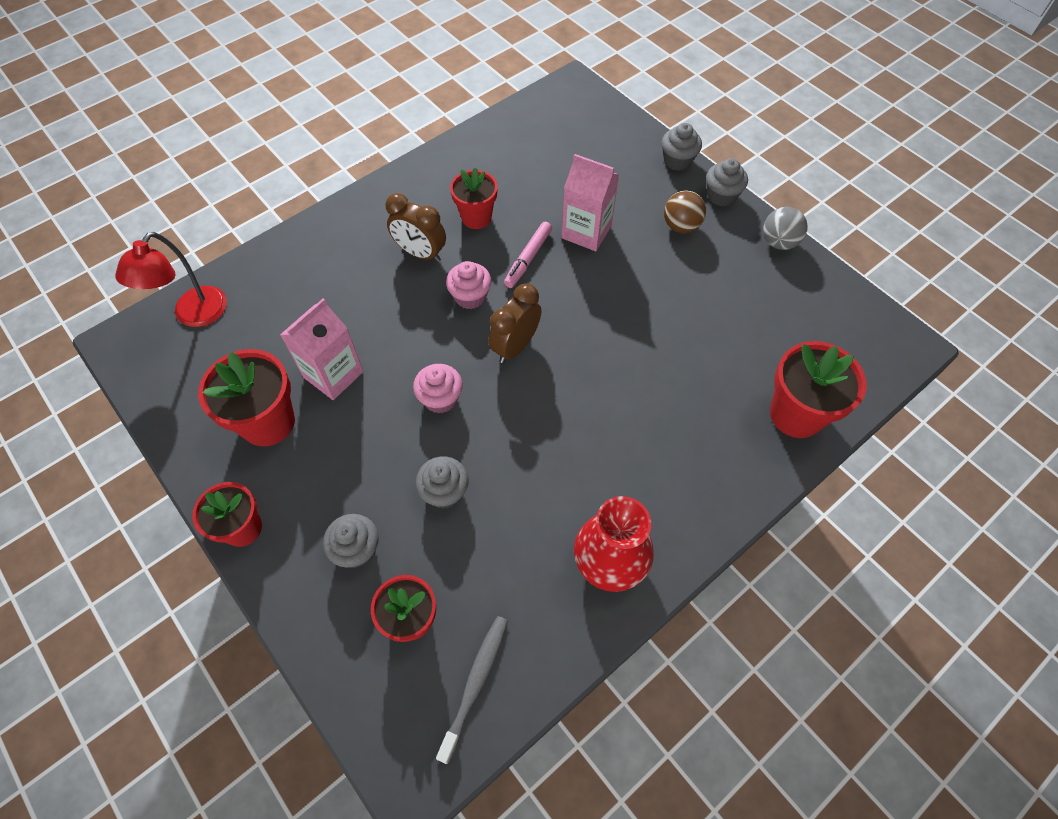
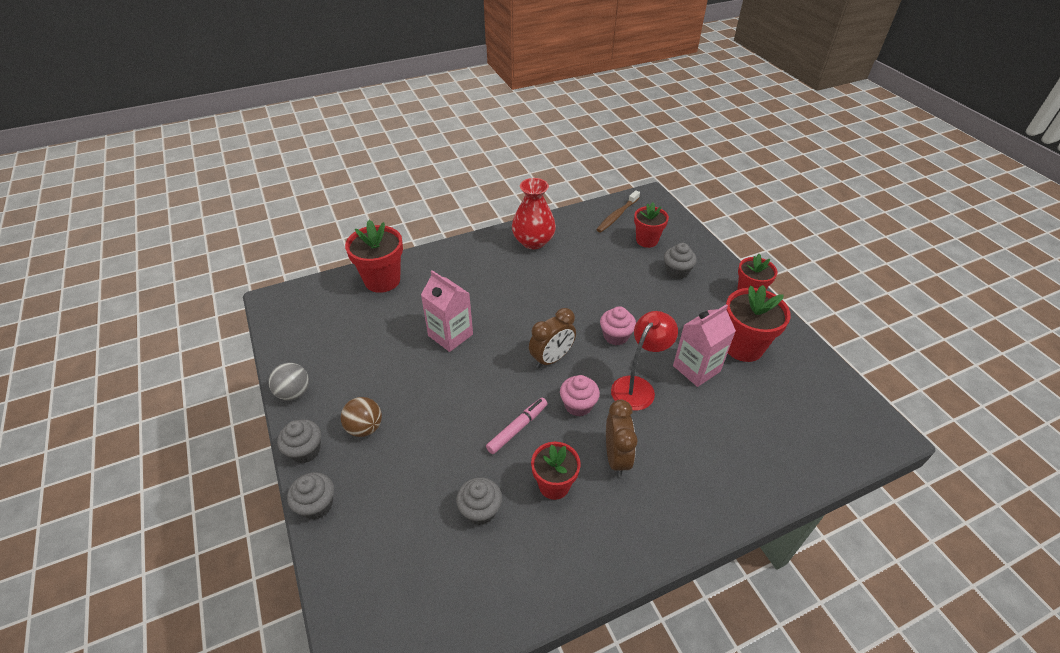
camera: 165 degrees left, 15 degrees down
red lamp [115,232,227,327] -> red lamp moved to [611,311,678,411]
brown clock [386,193,446,262] -> brown clock turned 45 degrees clockwise [606,400,638,477]
grey cupcake [416,457,469,509] -> grey cupcake moved to [456,477,502,525]
grey toothbrush [436,616,508,764] -> brown toothbrush [596,190,640,232]
pink carton [561,154,619,251] -> pink carton moved to [421,270,473,352]

